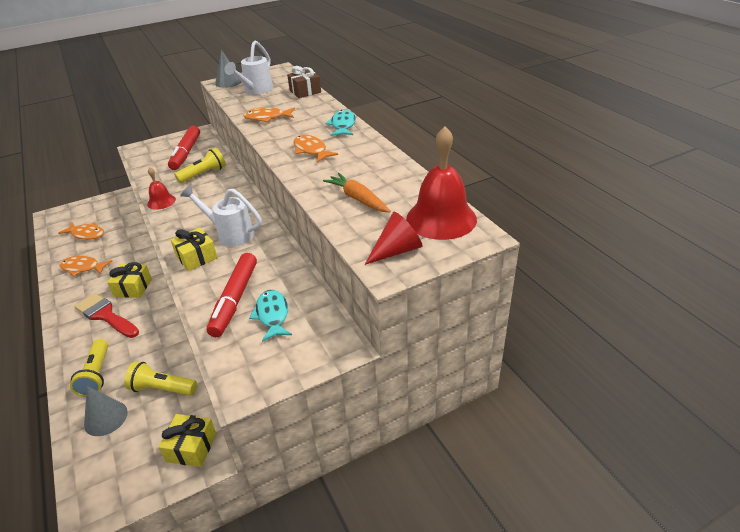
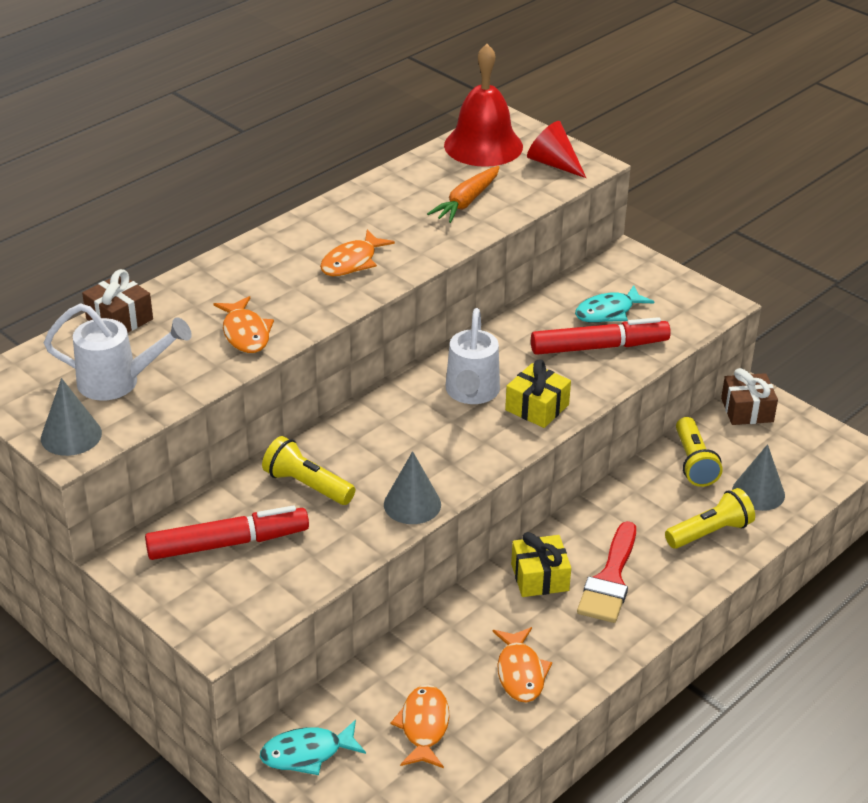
camera: 110 degrees left, 0 degrees up
red bell [147,167,176,210] -> grey cone [384,451,441,524]
yellow gift [159,414,217,467] -> brown gift [721,368,778,425]
turquoise fish [325,110,356,136] -> turquoise fish moved to [260,720,366,775]

